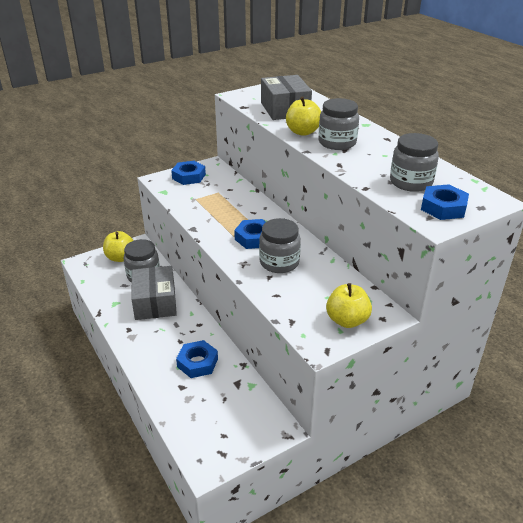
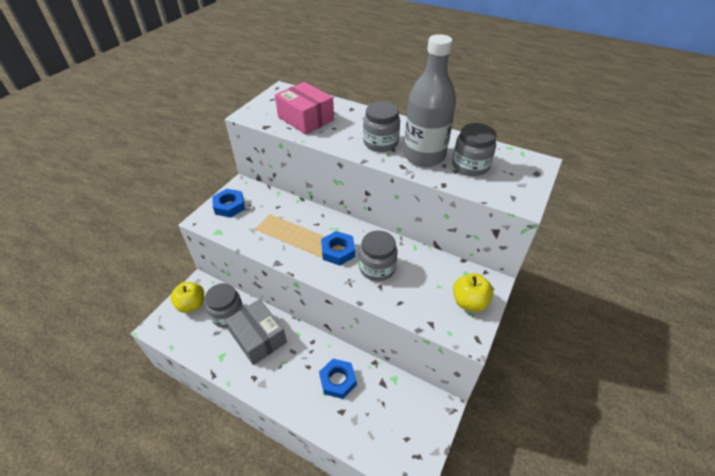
camera: 30 degrees left, 10 degrees up
grey box [261,75,312,120] -> pink box [275,82,334,134]
yellow apple [286,96,321,136] -> none
blue nut [421,184,469,220] -> none
none -> grey bottle [404,34,456,167]

